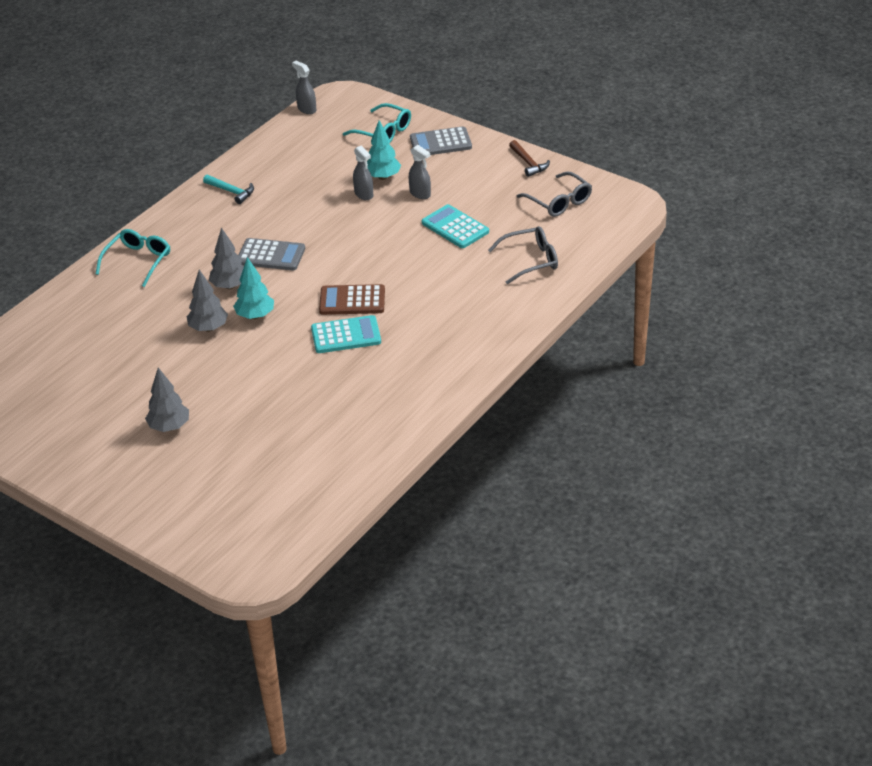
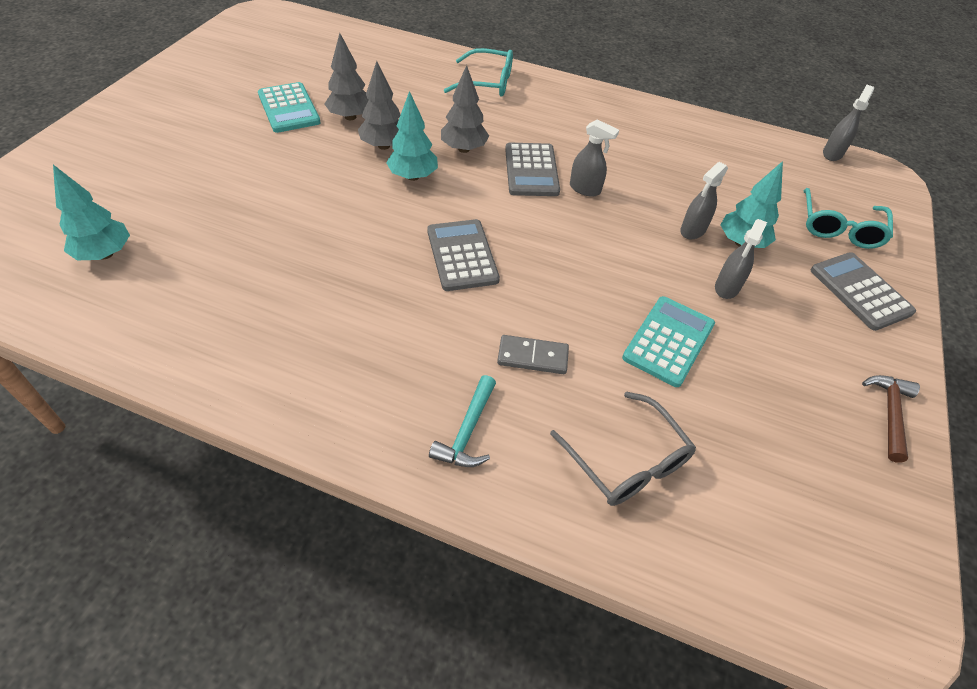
camera: 70 degrees right, 10 degrees up
grey tree [145,368,189,432] -> grey tree moved to [325,33,368,120]
turquoise hammer [203,175,254,204] -> turquoise hammer moved to [429,375,496,467]
turquoise calculator [311,315,381,353] -> turquoise calculator moved to [258,82,321,133]
brown calculator [319,284,385,315] -> grey calculator [427,219,500,291]
brown hammer [509,140,550,177] -> brown hammer turned 150 degrees clockwise [862,375,920,462]
grey glasses [517,172,592,217] -> none
none -> turquoise tree [53,165,130,260]
none -> grey domino [497,335,569,374]
none -> grey spray bottle [570,119,619,197]

